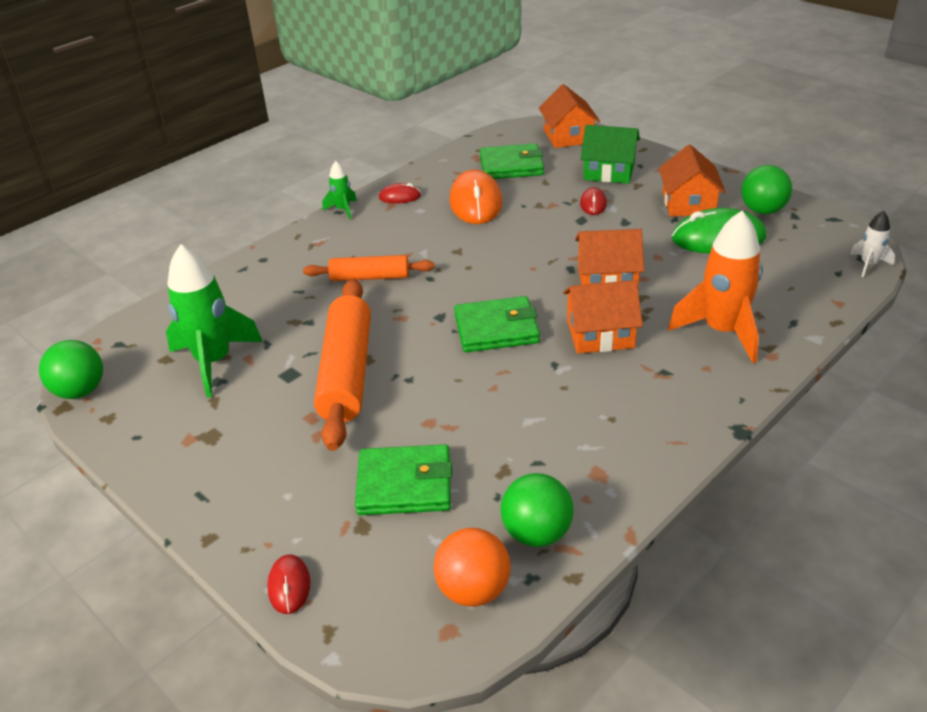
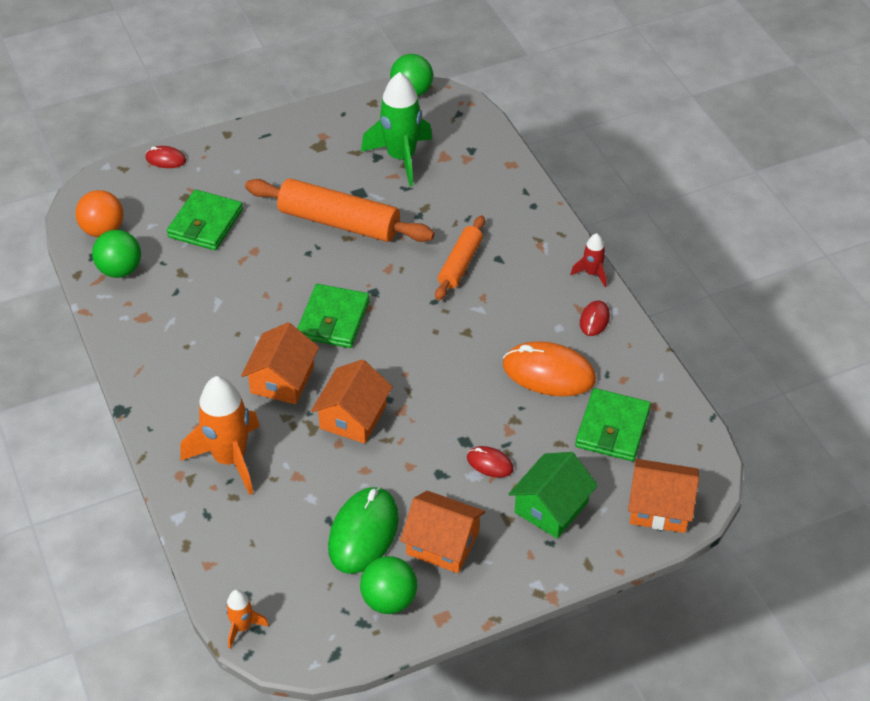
camera: 110 degrees right, 10 degrees up
green rocket [322,161,357,220] -> red rocket [570,233,606,287]
white rocket [850,211,895,277] -> orange rocket [225,590,269,649]

